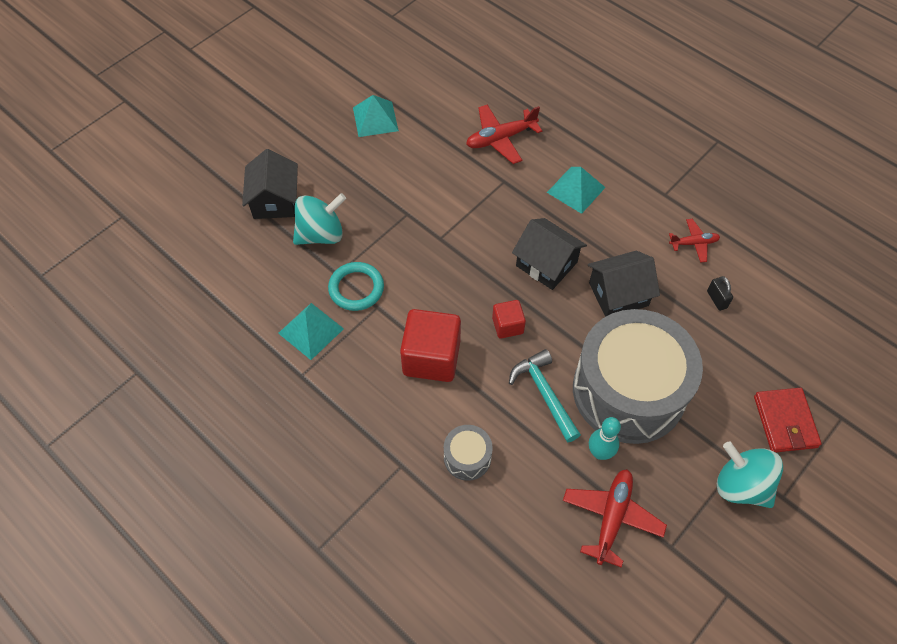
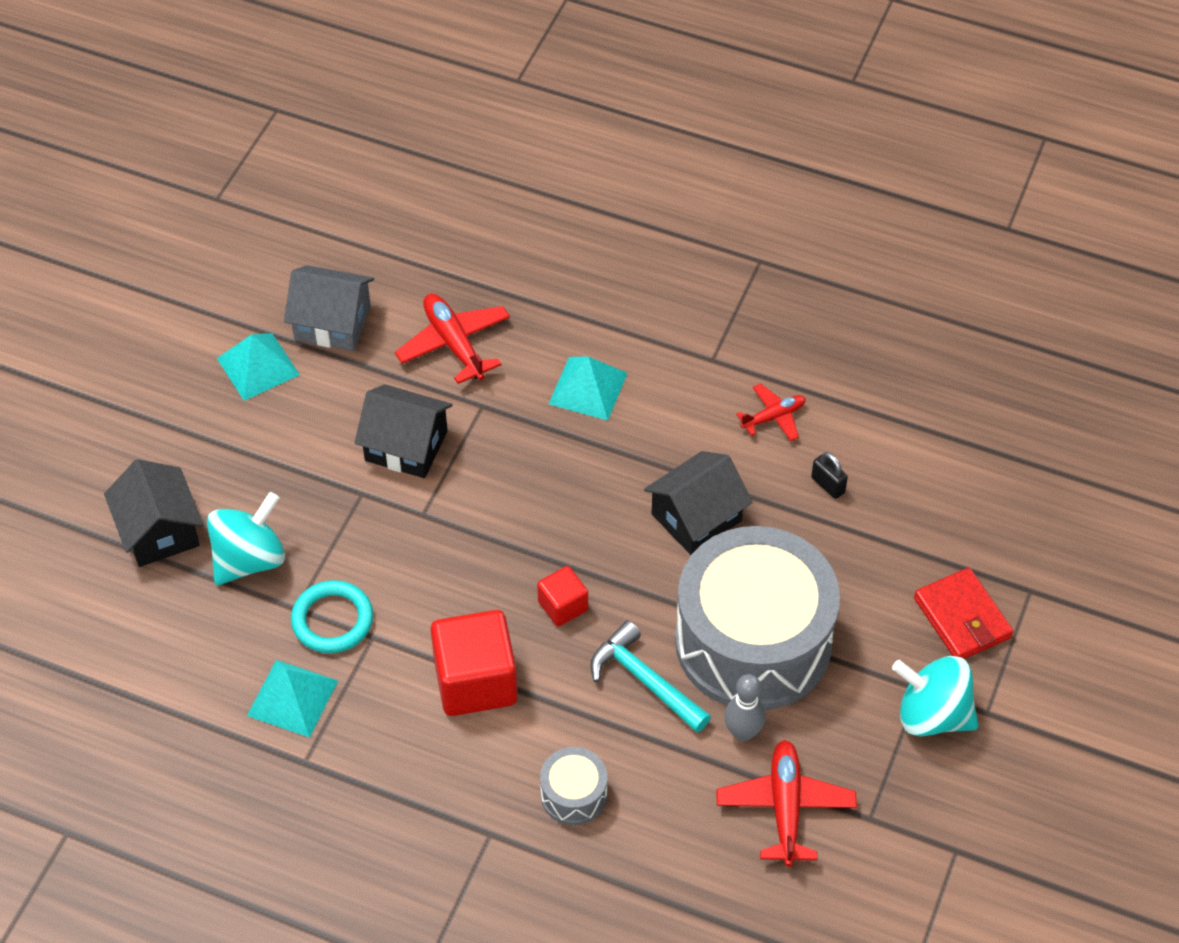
camera: 20 degrees left, 5 degrees down
red plane [466,105,542,164] -> red plane turned 105 degrees clockwise [395,294,510,384]
black house [512,218,587,290] -> black house moved to [354,384,452,478]
turquoise bowling pin [589,417,621,460] -> grey bowling pin [724,674,766,741]
none -> grey house [284,265,374,351]

